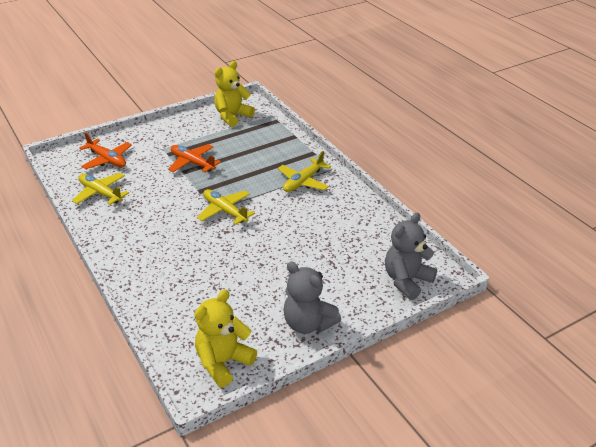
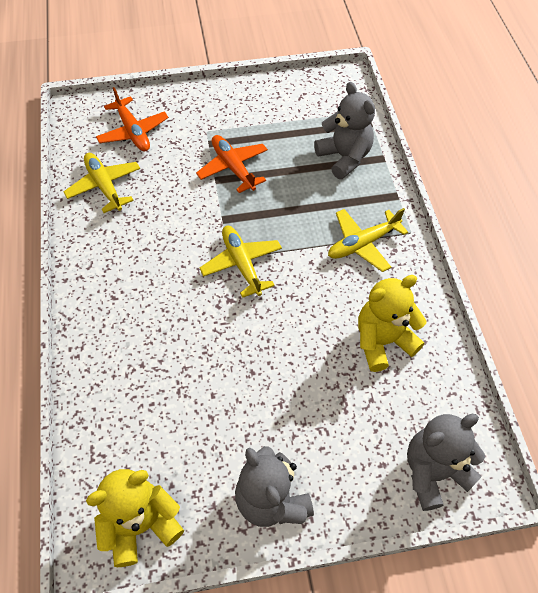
camera: 20 degrees right, 20 degrees up
yellow teddy bear [214,61,255,127] -> yellow teddy bear moved to [358,275,426,372]
none -> grey teddy bear [314,82,375,179]

